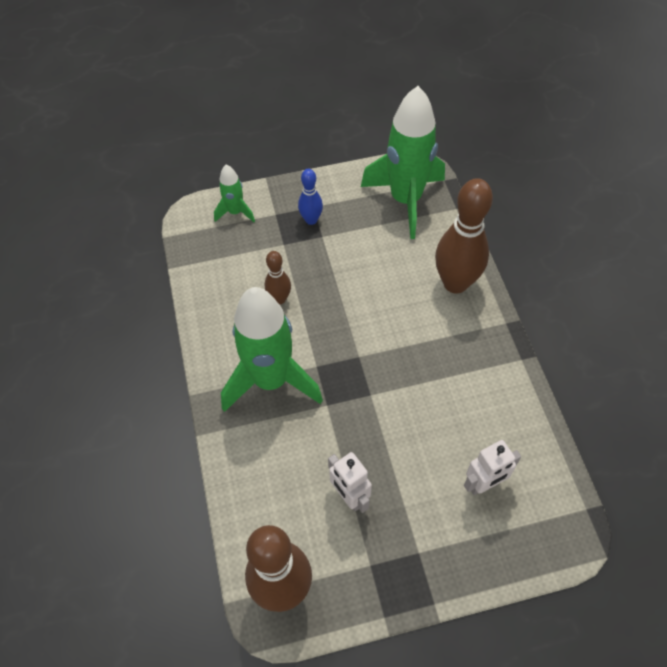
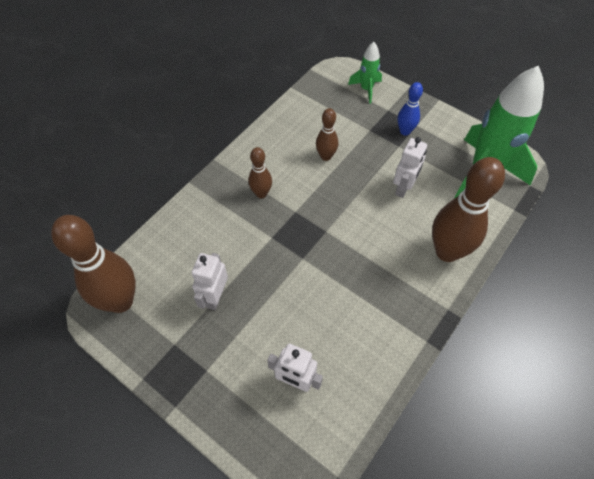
camera: 50 degrees right, 0 degrees up
green rocket [221,287,323,412] -> brown bowling pin [248,147,272,198]
none -> white robot [393,137,427,198]

